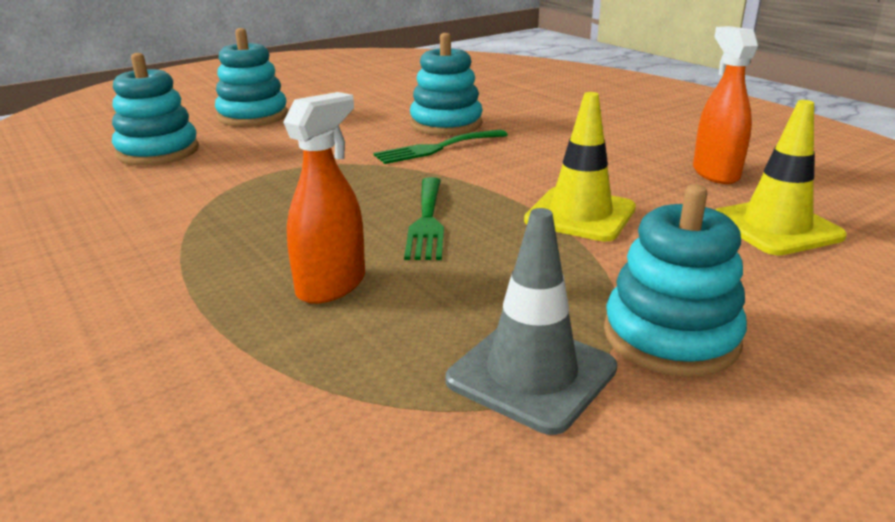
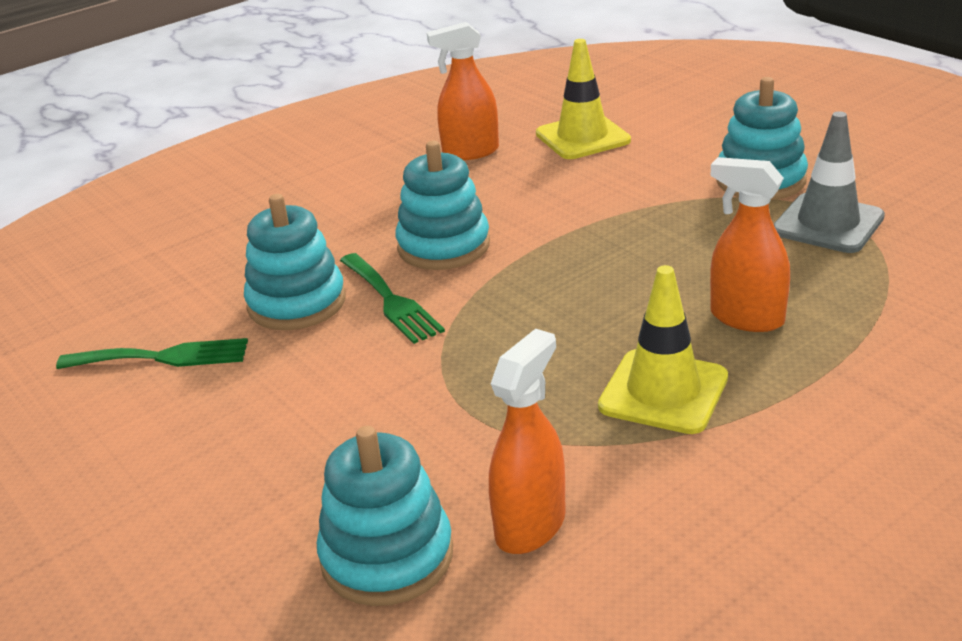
camera: 90 degrees left, 5 degrees up
turquoise stacking toy [215,28,288,127] -> turquoise stacking toy moved to [395,140,490,270]
green fork [404,177,444,260] -> green fork moved to [56,338,248,369]
yellow traffic cone [524,92,636,242] -> yellow traffic cone moved to [598,265,728,434]
none -> orange spray bottle [489,329,566,554]

